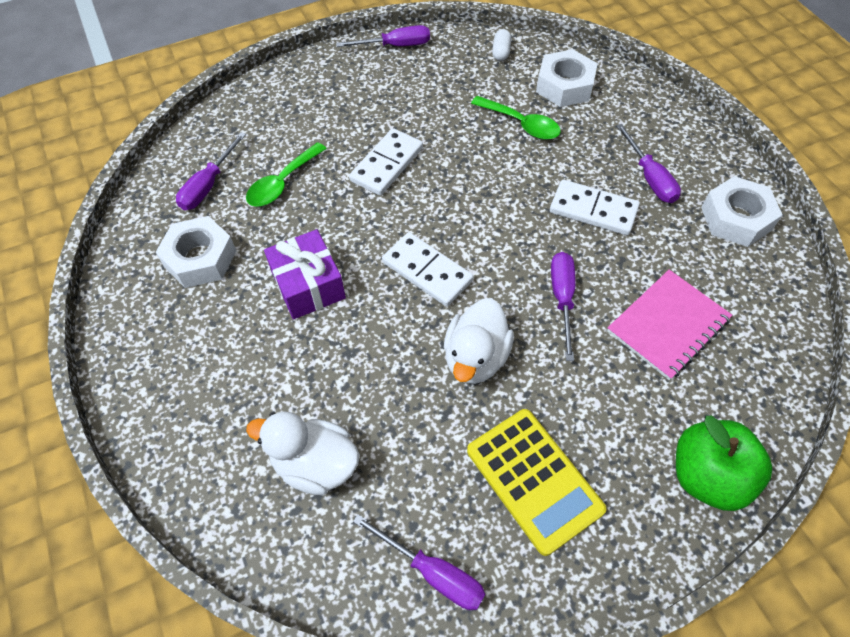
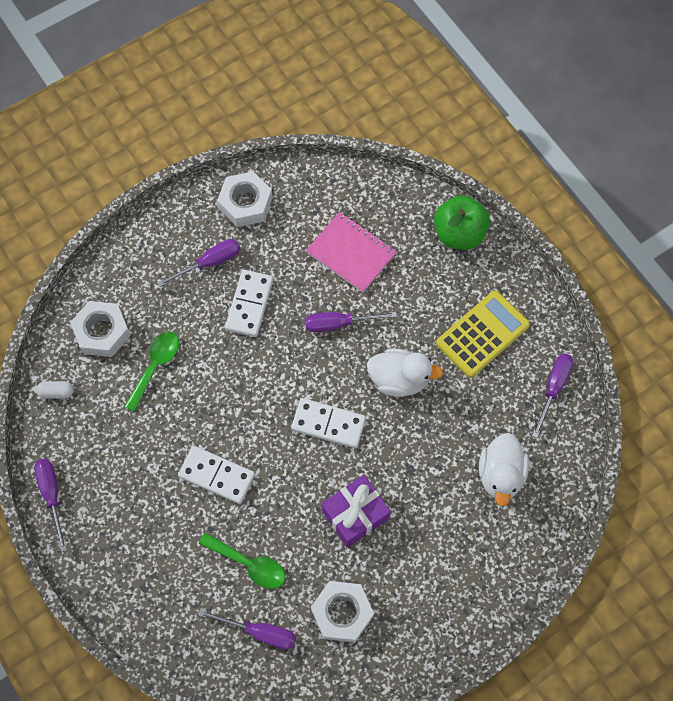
camera: 100 degrees left, 10 degrees up
white domino [382,232,473,307] -> white domino turned 75 degrees clockwise [291,398,366,448]

